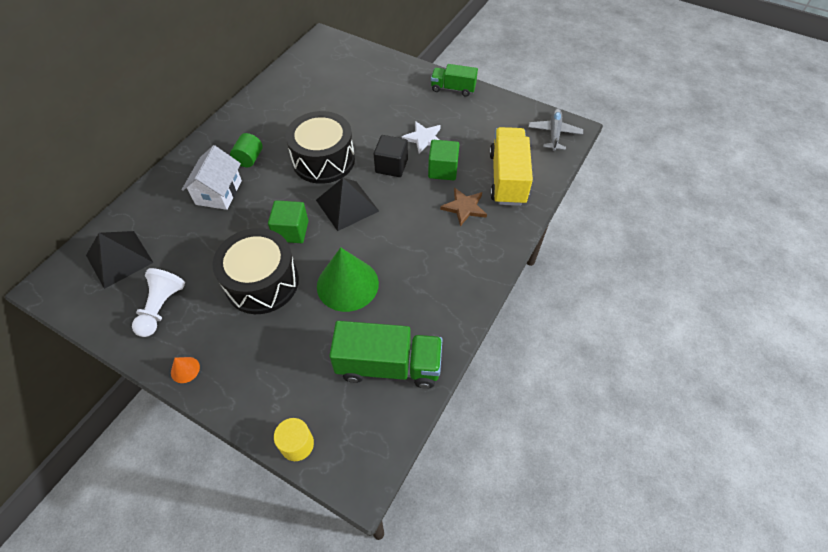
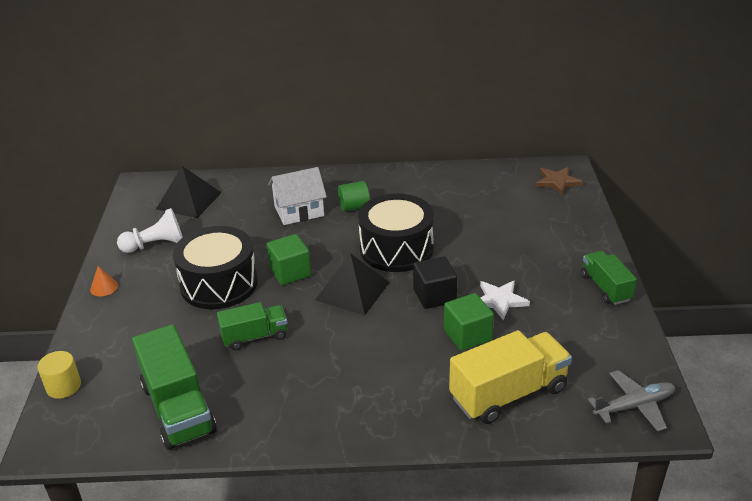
camera: 60 degrees right, 20 degrees down
green cone [317,247,379,312] -> green truck [217,302,287,350]
brown star [440,188,487,226] -> brown star moved to [535,167,583,195]

